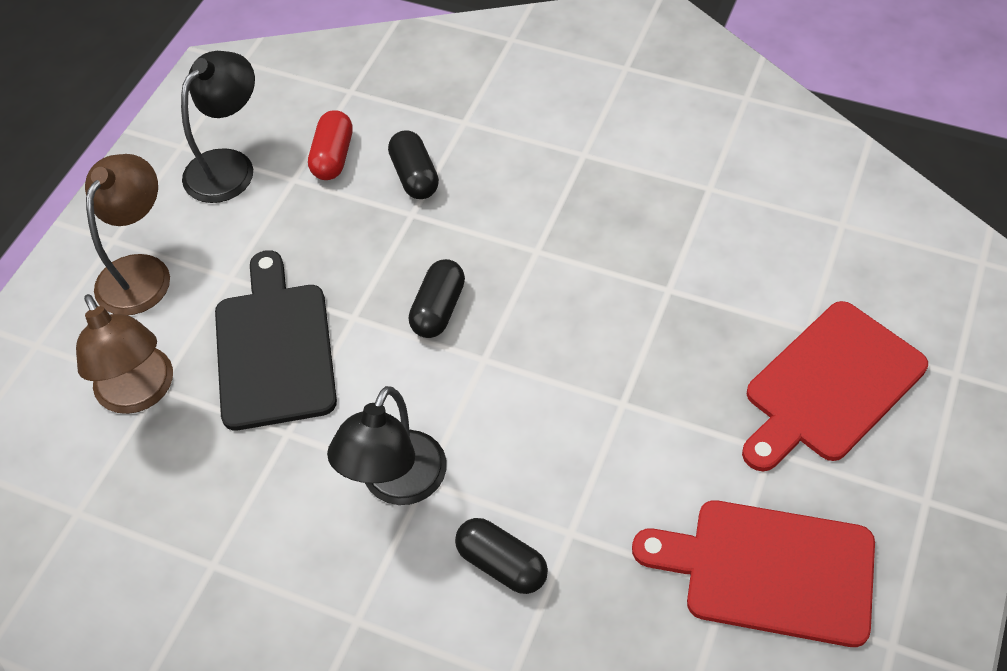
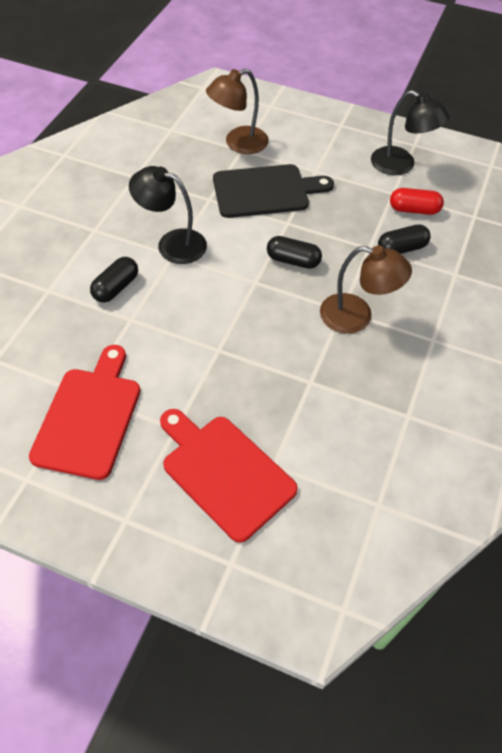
camera: 85 degrees right, 0 degrees up
brown lamp [85,154,170,315] -> brown lamp moved to [320,245,412,334]

